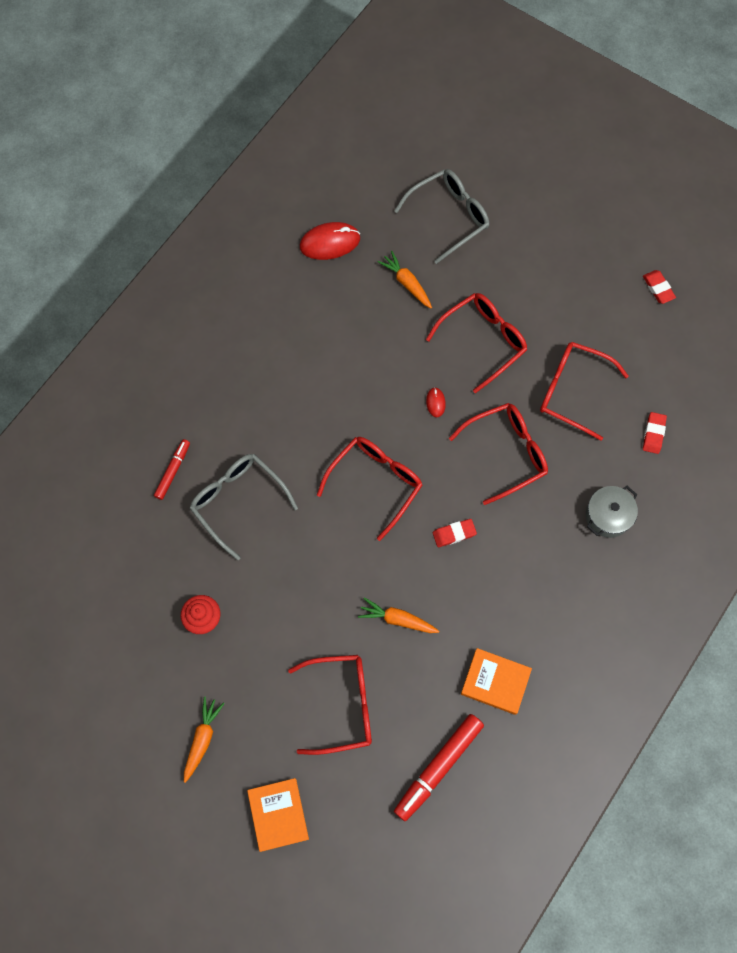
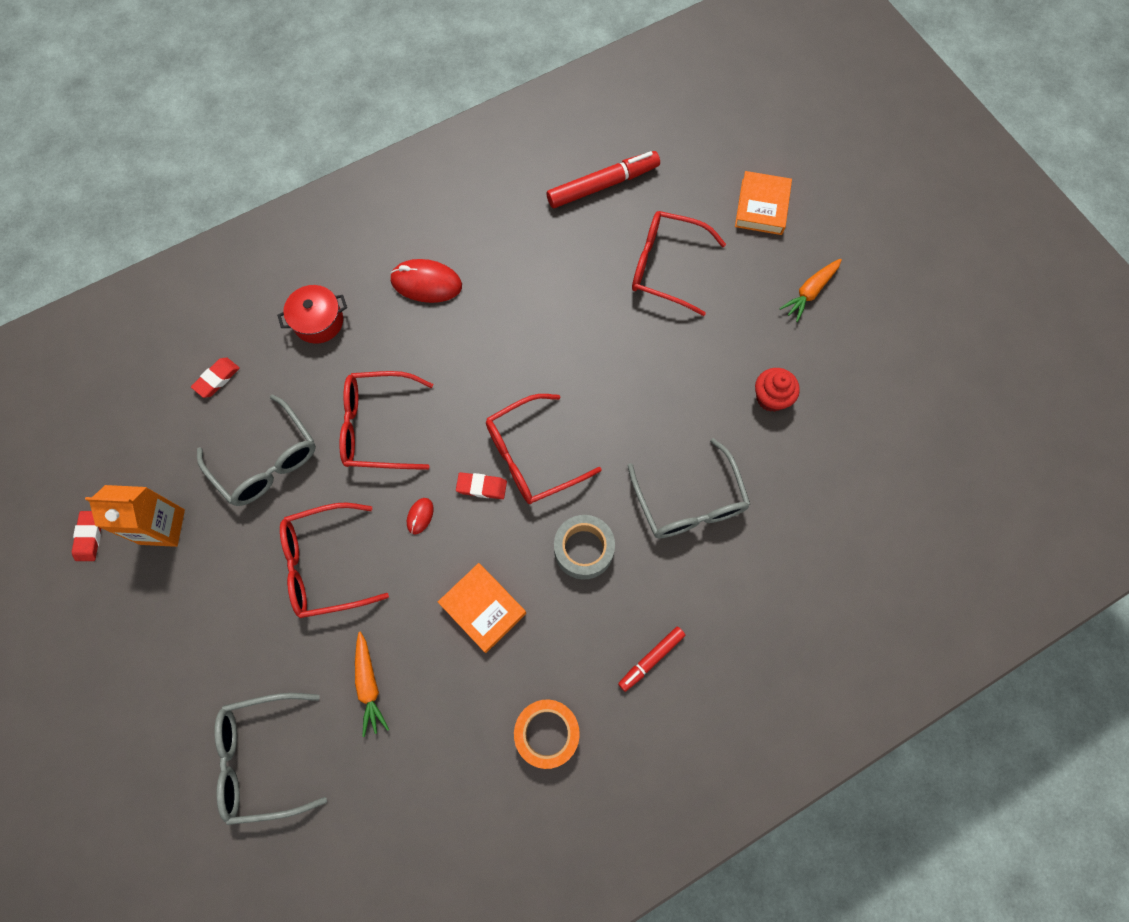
camera: 155 degrees left, 0 degrees up
red marker [154,439,190,500] -> red marker moved to [618,626,685,692]
red mouse [300,222,360,260] -> red mouse moved to [390,259,462,303]
orange carrot [358,597,439,633] -> none
red eraser [433,519,477,547] -> red eraser moved to [456,472,507,499]
orange book [461,648,532,715] -> orange book moved to [438,563,526,653]
red glasses [540,342,629,441] -> grey glasses [197,395,316,506]
grey pot [586,486,638,538] -> red pot [277,285,347,344]
none -> orange carton [85,485,185,547]
none -> orange tape [514,699,580,769]
none -> grey tape [554,515,615,579]

